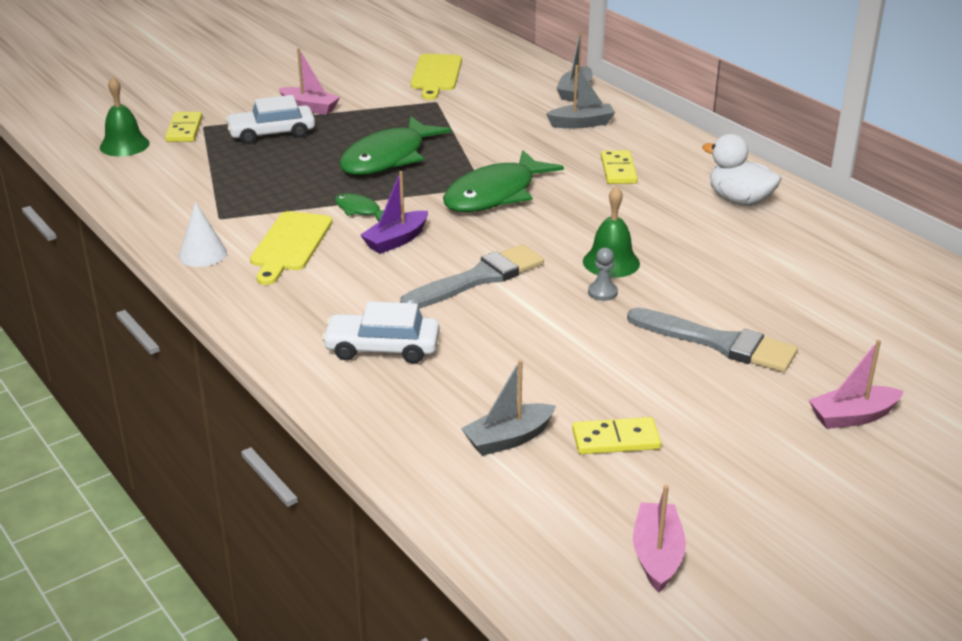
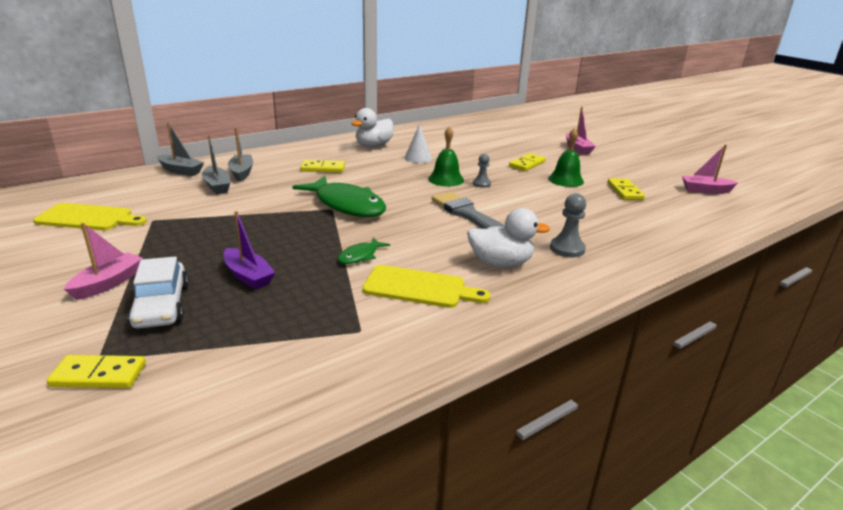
camera: 90 degrees left, 5 degrees down
green bell [100,77,150,156] -> green bell moved to [548,128,584,187]
white cone [179,202,227,267] -> white cone moved to [405,124,432,163]
white car [322,301,440,363] -> grey pawn [550,193,586,257]
green fish [339,116,451,175] -> none
purple boat [360,171,428,254] -> purple boat moved to [223,211,276,290]
grey boat [461,359,556,456] -> grey boat moved to [202,135,230,194]
grey brush [627,308,798,372] -> yellow domino [509,153,546,171]
none -> white duck [467,208,550,268]

